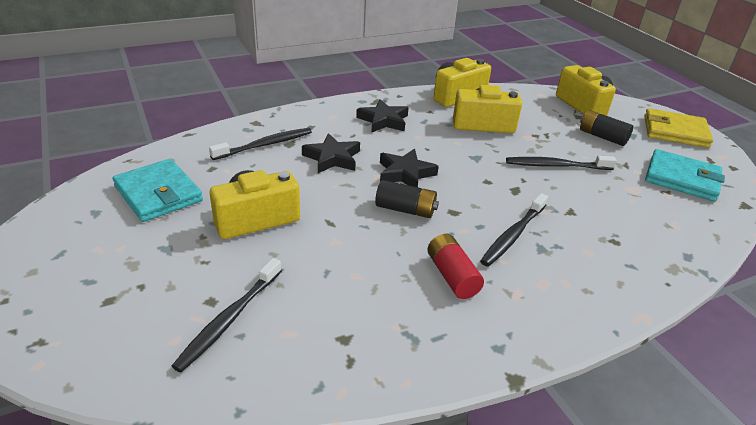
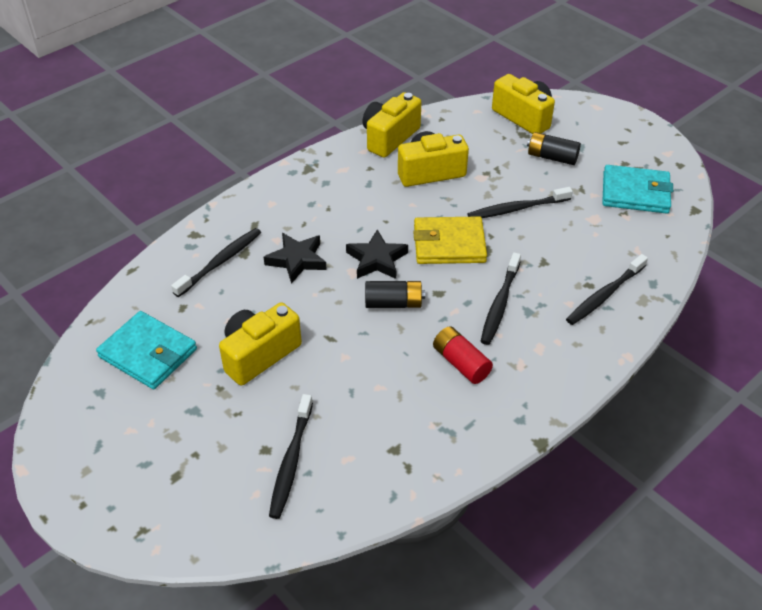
camera: 15 degrees left, 10 degrees up
black star [356,99,409,133] -> none
yellow wallet [644,108,713,148] -> yellow wallet moved to [413,216,487,264]
none -> black toothbrush [566,254,648,325]

